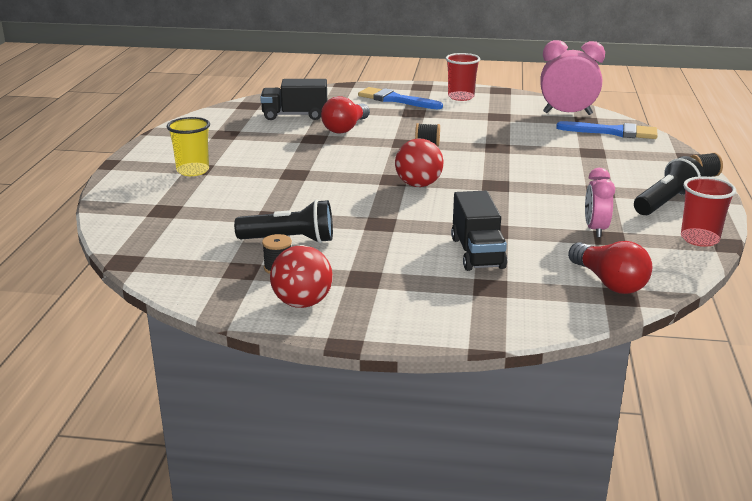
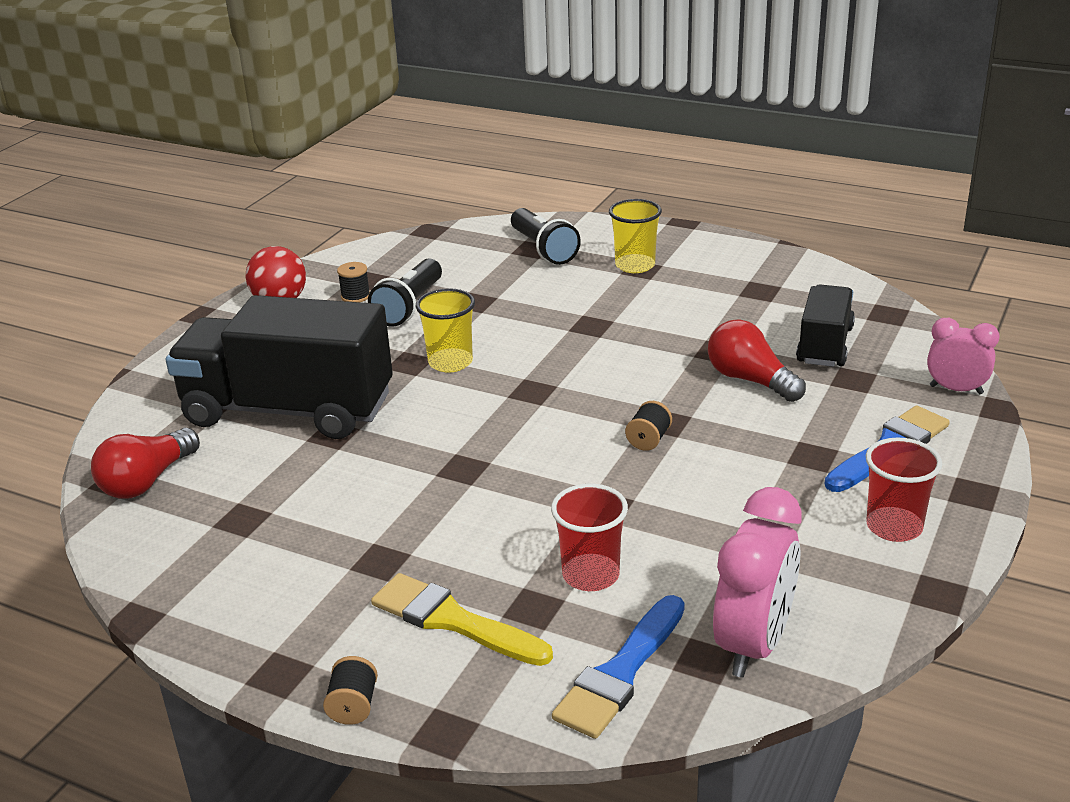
camera: 110 degrees right, 5 degrees up
red ball [395,139,443,187] -> none
black truck [451,191,507,271] -> black truck [166,295,393,439], size x1.86
red light bulb [568,241,652,294] -> red light bulb turned 45 degrees counterclockwise [91,428,200,499]
pink clock [585,168,615,238] -> pink clock moved to [927,318,1000,394]
black flashlight [634,156,705,215] -> black flashlight moved to [511,208,581,265]
red cup [681,176,736,247] -> red cup moved to [551,484,628,591]
none -> yellow brush [371,573,553,666]
none -> yellow cup [416,288,475,373]

